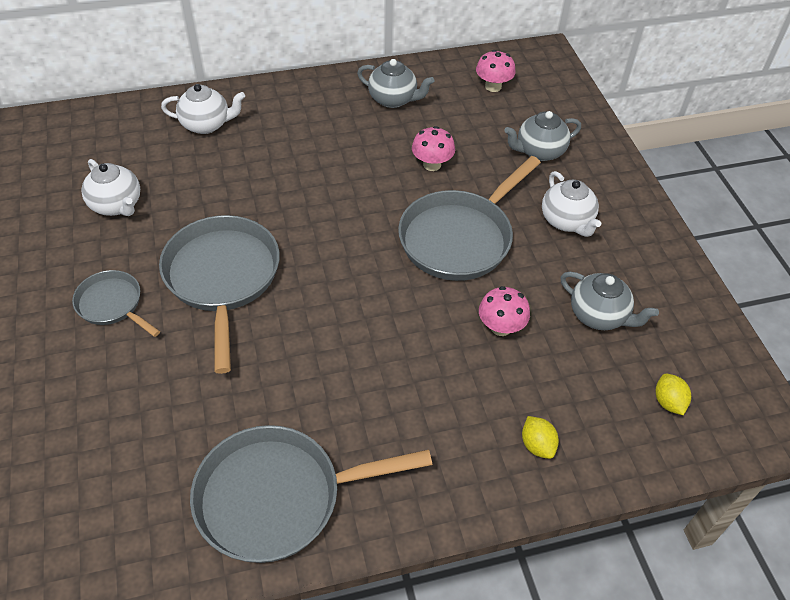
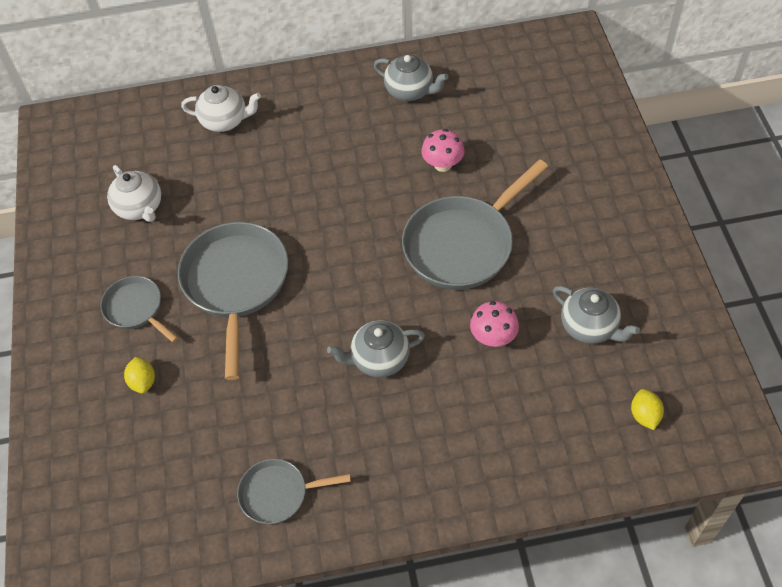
camera: 10 degrees right, 5 degrees up
grey pan [190,425,432,563] -> grey pan [237,459,351,524], size x0.54
pink mushroom [476,50,516,92] -> none
grey teapot [504,111,581,161] -> grey teapot moved to [327,320,425,377]
yellow lemon [522,416,559,459] -> yellow lemon moved to [124,357,155,394]
white teapot [542,171,601,237] -> none

